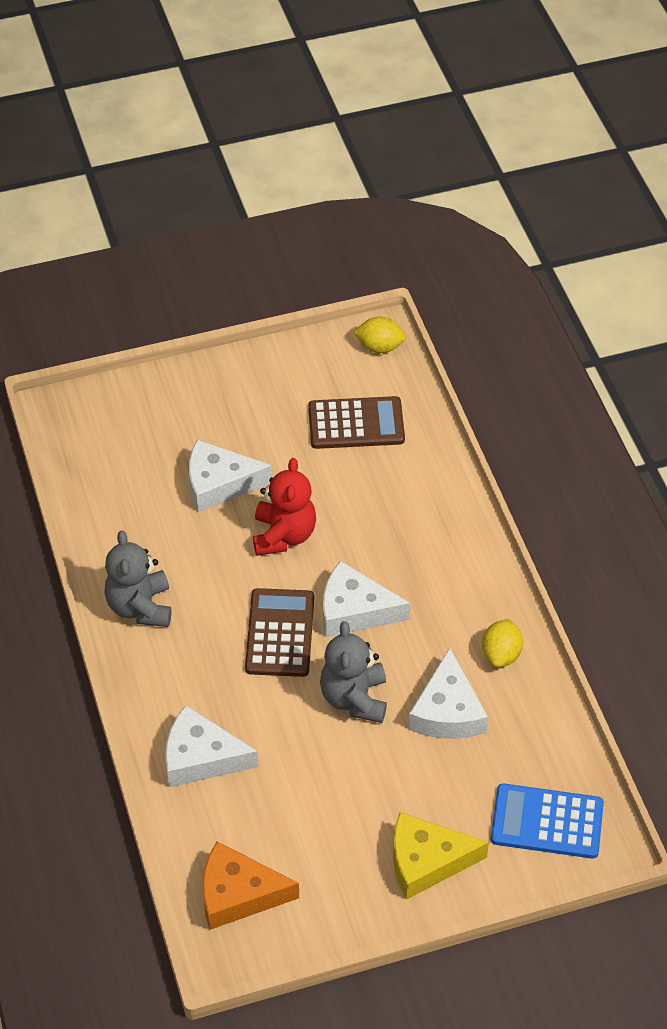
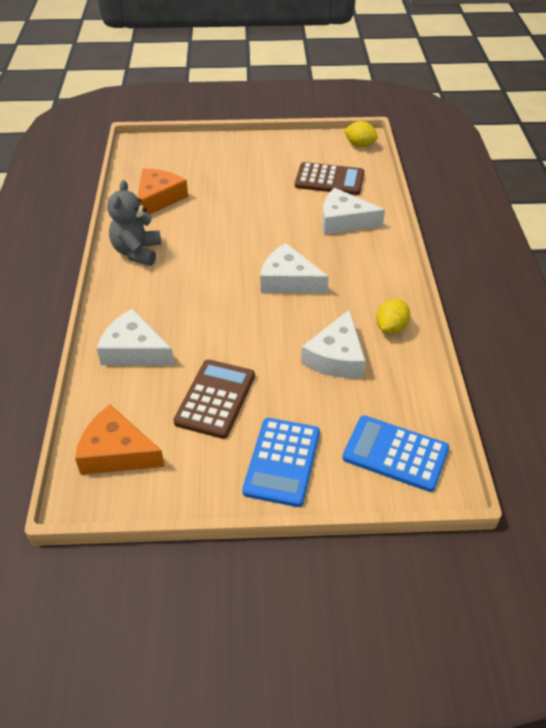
camera: 15 degrees right, 5 degrees down
white cheese [189,440,273,512] -> white cheese moved to [322,188,385,235]
brown calculator [245,588,314,677] -> brown calculator moved to [174,359,255,439]
red teddy bear [253,458,316,556] -> none
grey teddy bear [320,621,387,723] -> none
yellow cheese [393,812,489,900] -> blue calculator [242,418,320,507]
none -> orange cheese [138,169,188,214]

